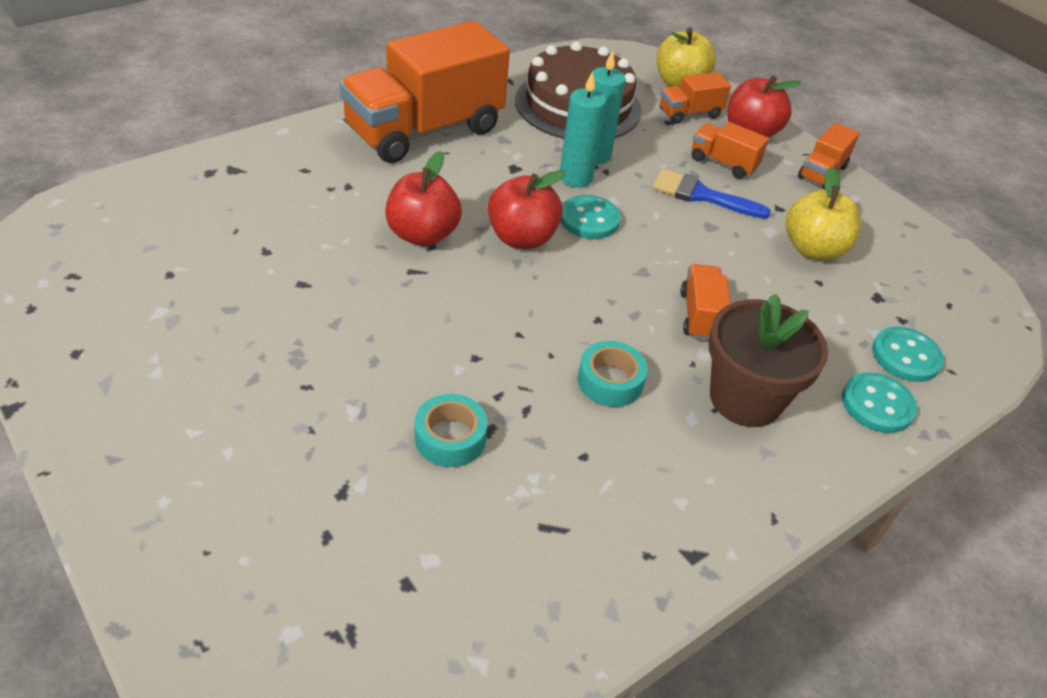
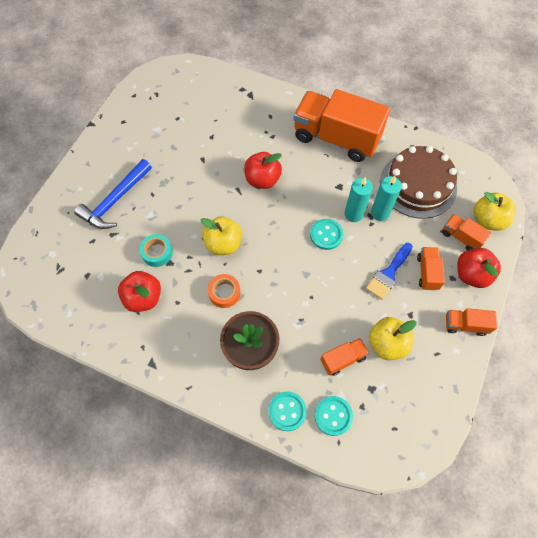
camera: 65 degrees right, 20 degrees up
red apple [488,170,566,249] -> red apple moved to [118,271,161,312]
turquoise tape [578,341,648,407] -> orange tape [208,274,240,308]
blue brush [652,169,771,219] -> blue brush turned 135 degrees counterclockwise [366,243,413,300]
orange truck [681,264,730,340] -> orange truck moved to [320,338,369,376]
none -> blue hammer [74,159,152,229]
none -> yellow apple [200,216,242,255]

